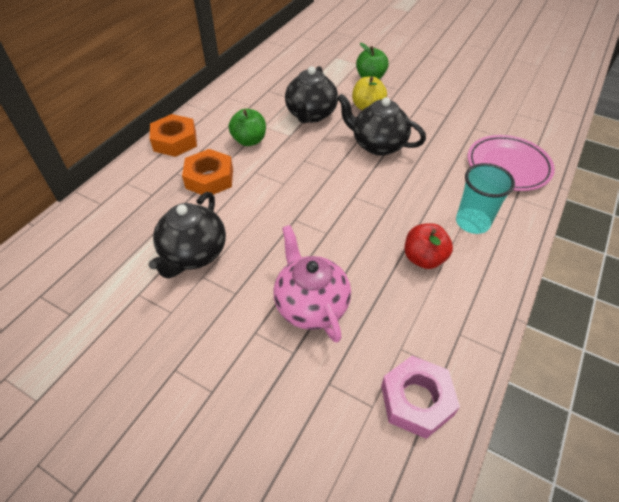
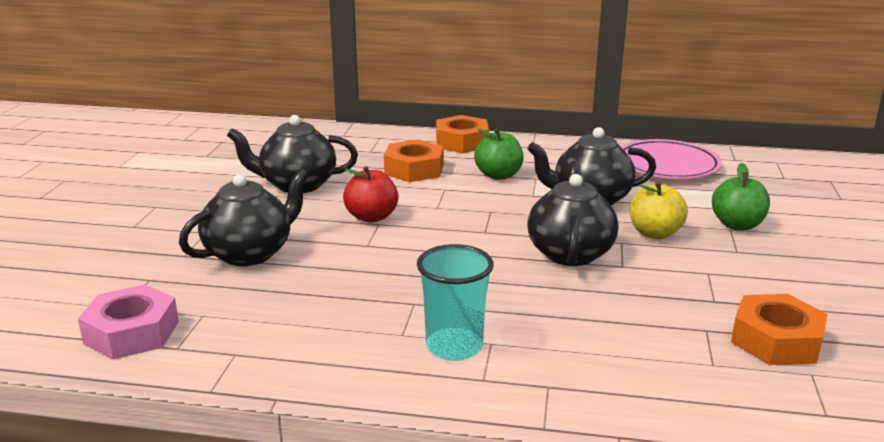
camera: 70 degrees right, 25 degrees down
pink teapot [273,225,351,343] -> black teapot [179,168,309,266]
red apple [404,224,453,269] -> red apple moved to [343,166,398,223]
pink plate [467,135,555,191] -> pink plate moved to [621,139,722,179]
none -> orange nut [731,294,828,365]

